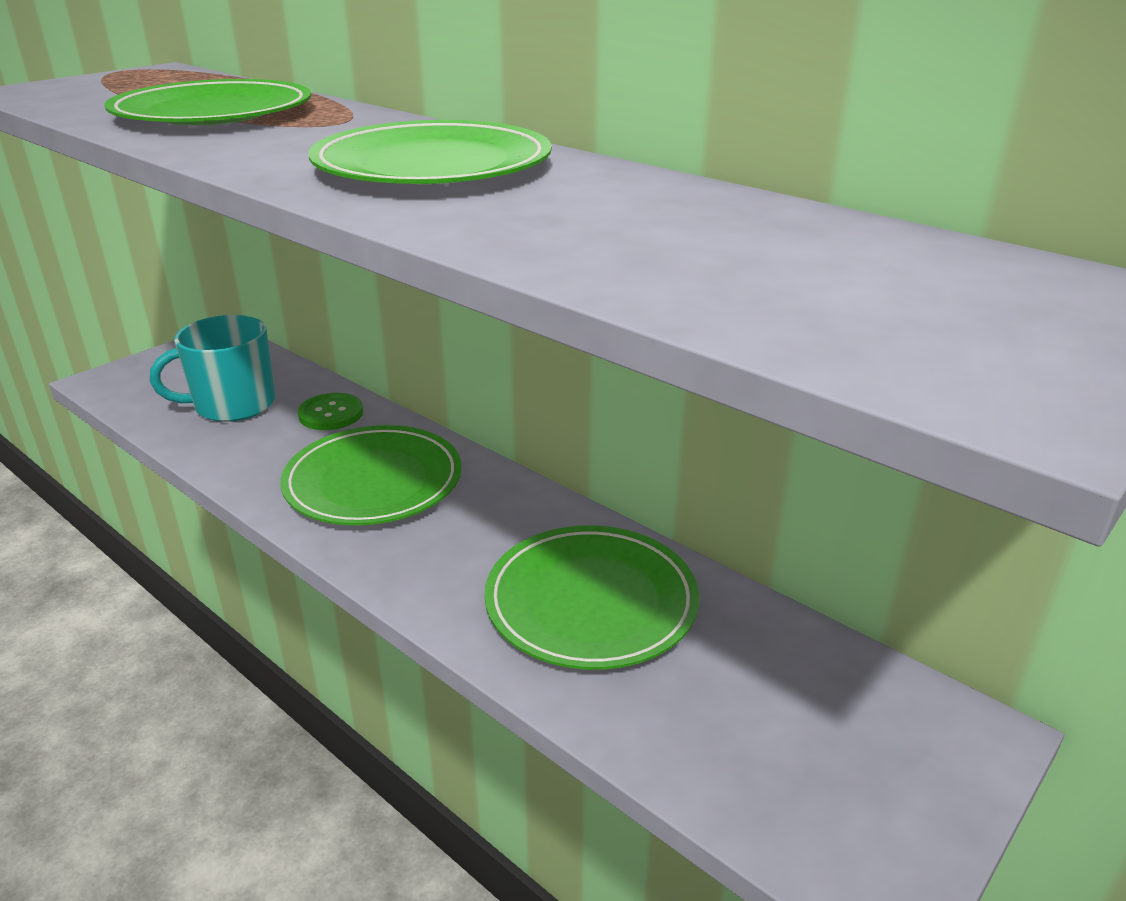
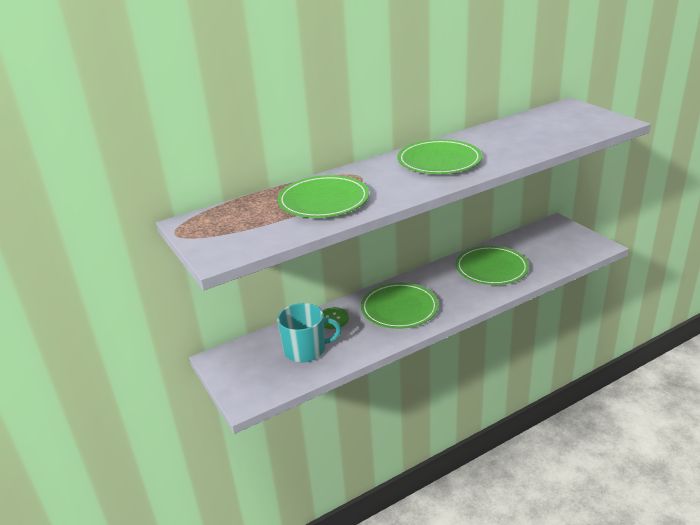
camera: 70 degrees left, 0 degrees up
turquoise mug [150,315,275,422] -> turquoise mug turned 90 degrees counterclockwise [277,303,341,362]

